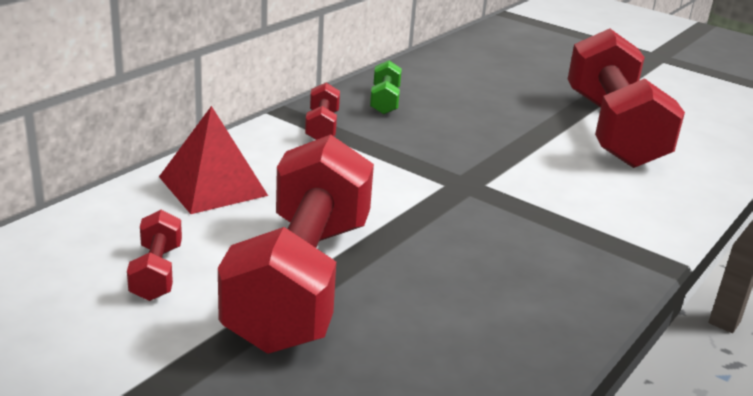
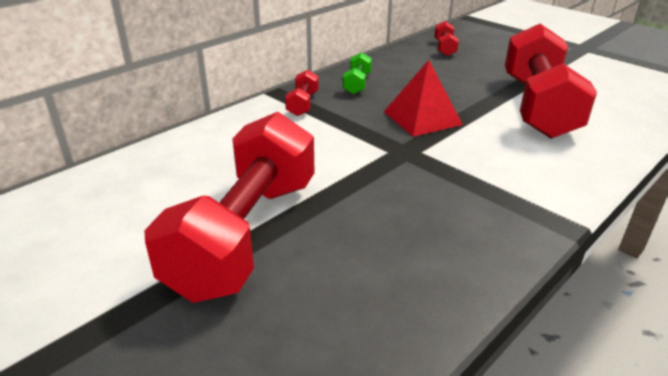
camera: 10 degrees right, 5 degrees up
red dumbbell [127,210,182,301] -> red dumbbell moved to [435,21,459,56]
red pyramid [159,106,268,214] -> red pyramid moved to [384,60,463,137]

